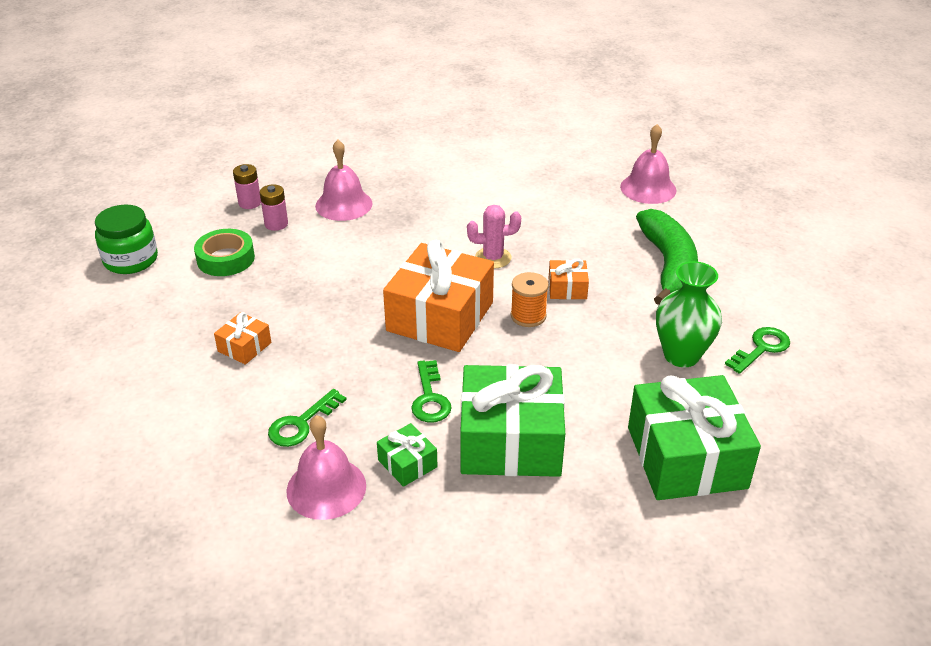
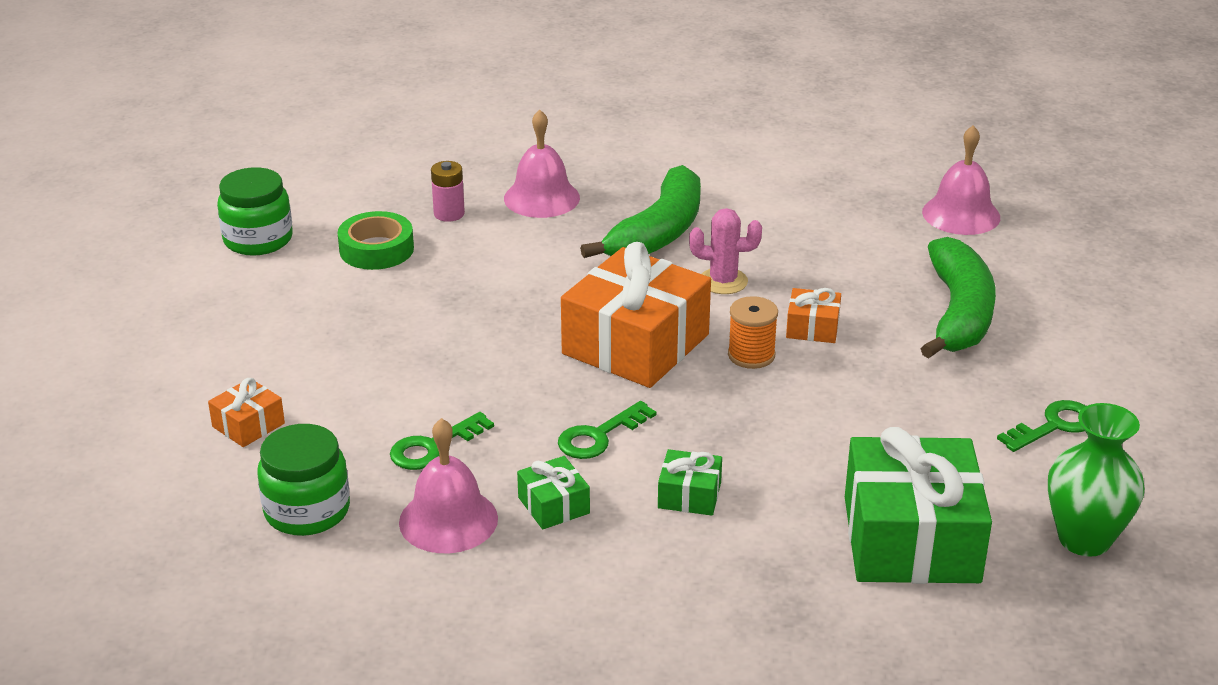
camera: 10 degrees right, 5 degrees down
orange gift [214,312,271,365] -> orange gift moved to [208,378,285,447]
pink battery [233,164,261,209] -> none
green key [411,360,452,422] -> green key turned 45 degrees clockwise [558,401,656,459]
green gift [460,364,565,477] -> green gift [658,449,722,516], size x0.45
green vase [656,261,722,367] -> green vase moved to [1048,403,1145,557]
none -> green jar [257,424,350,536]
none -> green banana [580,165,701,258]

